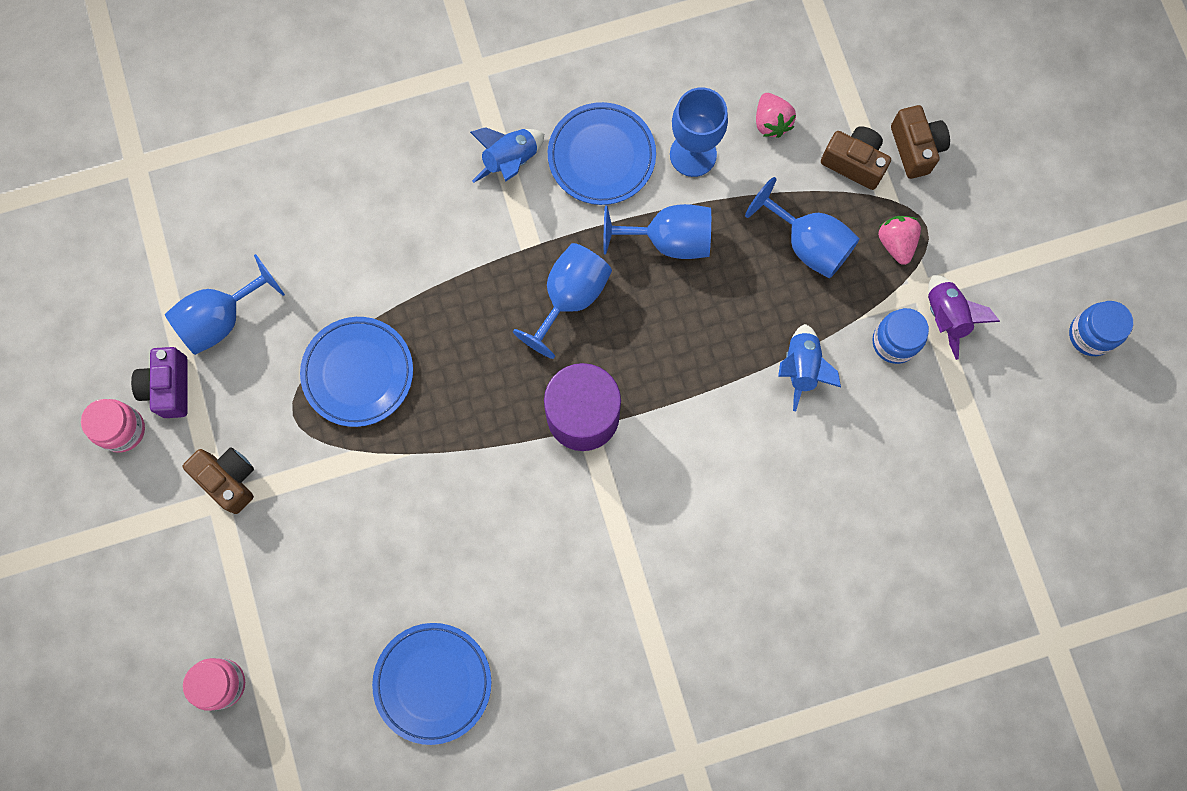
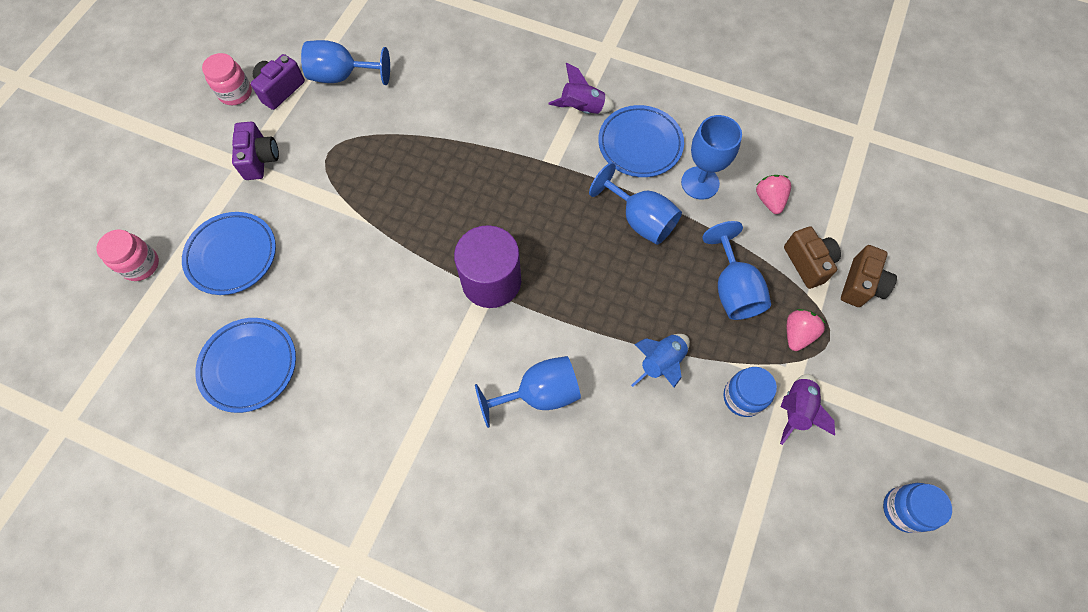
camera: 40 degrees right, 10 degrees down
brown camera [182,448,254,514] -> purple camera [232,122,279,180]
blue plate [300,317,413,427] -> blue plate moved to [182,212,276,295]
blue rocket [470,127,544,183] -> purple rocket [548,63,616,114]
blue goblet [513,243,612,359] -> blue goblet moved to [475,356,581,428]
pink strawberry [756,93,796,138] -> pink strawberry turned 150 degrees clockwise [756,175,791,214]

